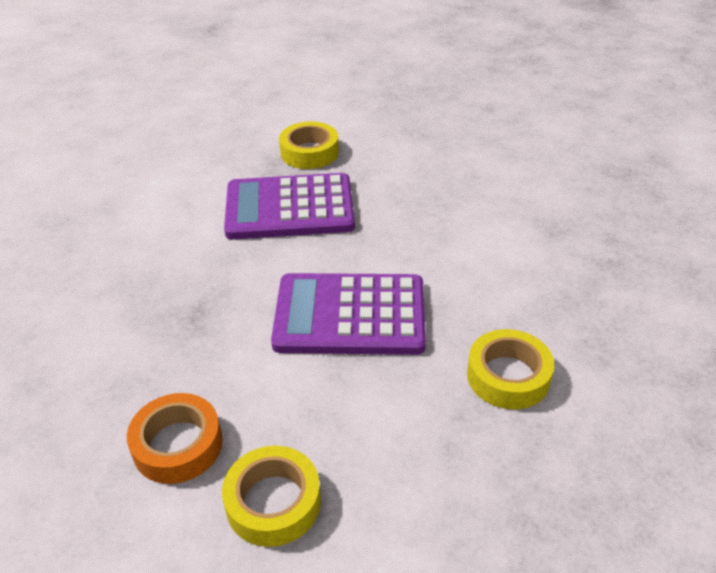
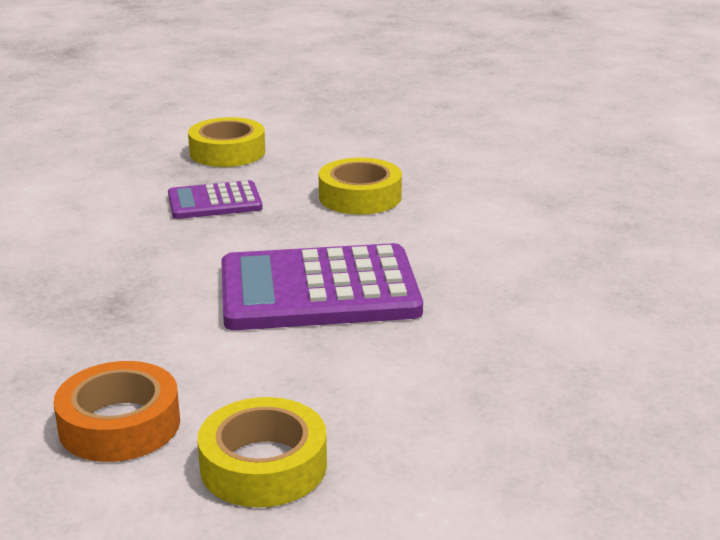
camera: 10 degrees left, 15 degrees down
purple calculator [224,173,355,239] -> purple calculator [168,180,263,219], size x0.54
yellow tape [467,329,554,409] -> yellow tape moved to [319,158,402,215]

